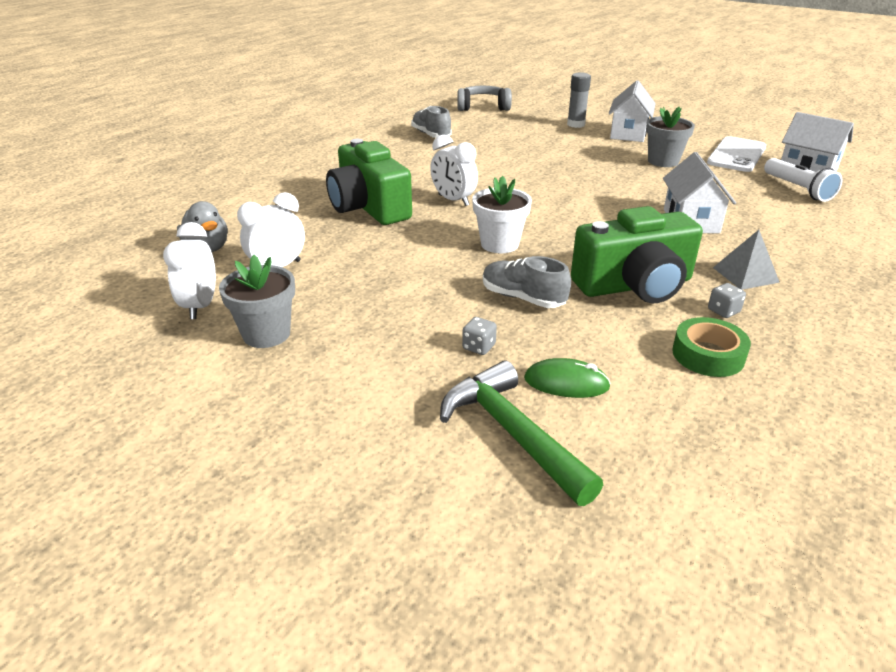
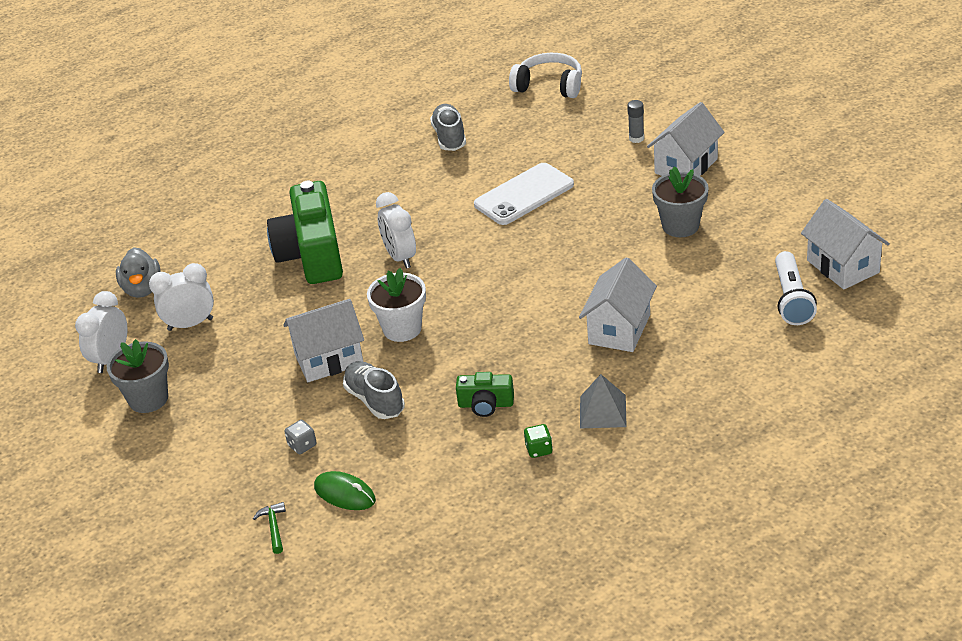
camera: 25 degrees right, 5 degrees up
green hammer [440,360,603,506] -> green hammer [253,502,286,554], size x0.42
grey headphones [457,86,512,111] -> white headphones [509,53,582,98]
grey glue stick [567,73,591,128] -> grey glue stick [627,100,644,143], size x0.66
green camera [571,206,703,303] -> green camera [456,372,514,417], size x0.48
green tape [672,317,751,377] -> none
white phone [707,136,766,172] -> white phone moved to [474,163,574,225]
grey dice [708,283,746,318] -> green dice [524,424,553,458]
none -> white house [283,299,364,382]

